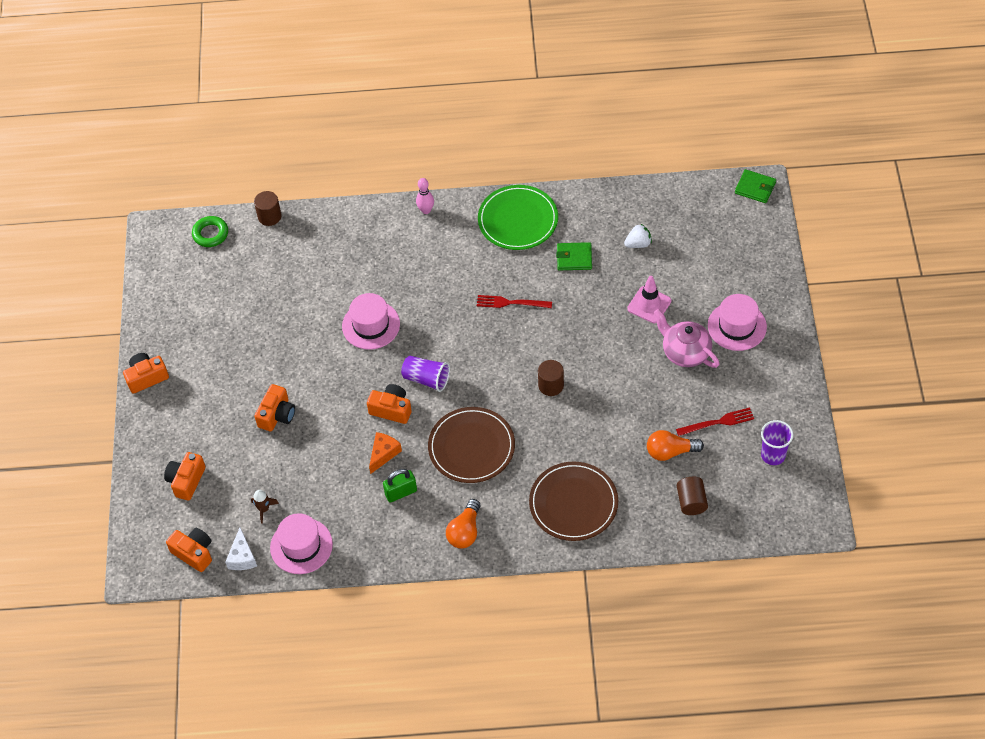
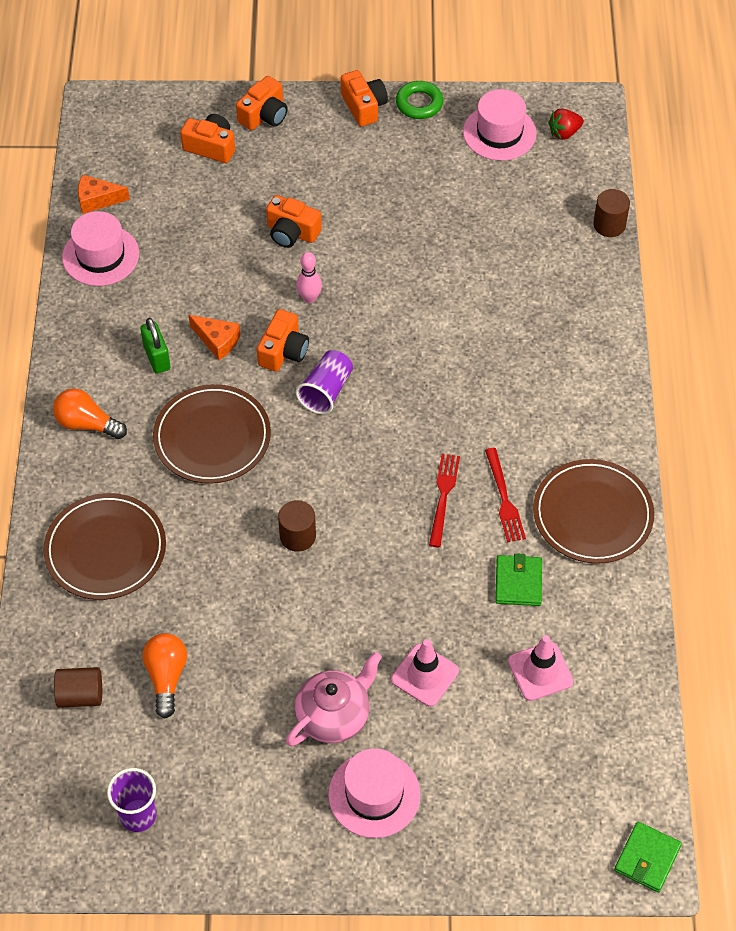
camera: 90 degrees right, 0 degrees up
orange camera [166,528,212,572] -> orange camera moved to [236,76,288,130]
green ring [192,216,228,247] -> green ring moved to [396,81,443,119]
white cheese [225,527,257,570] -> orange cheese [78,174,130,214]
brown rocket [251,490,279,524] -> none
pink hat [342,293,400,350] -> pink hat moved to [463,89,537,161]
pink bowling pin [416,178,434,214] -> pink bowling pin moved to [296,252,322,303]
green plate [478,185,558,250] -> brown plate [533,459,654,564]
white strawberry [624,224,652,248] -> pink traffic cone [508,635,573,701]
red fork [676,408,754,436] -> red fork moved to [485,448,526,542]
none -> red strawberry [548,108,584,140]

